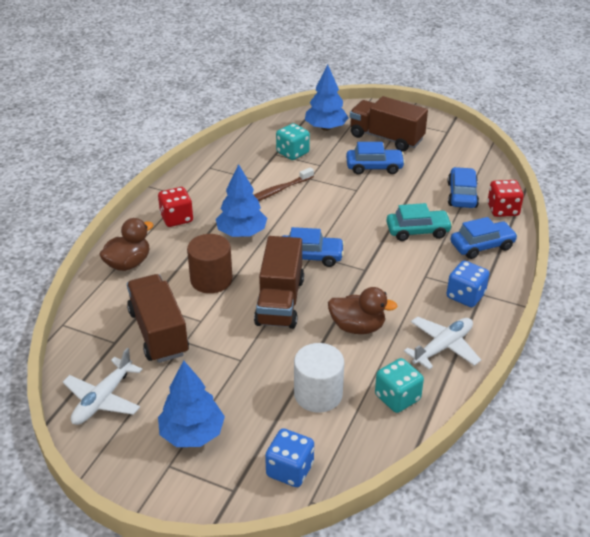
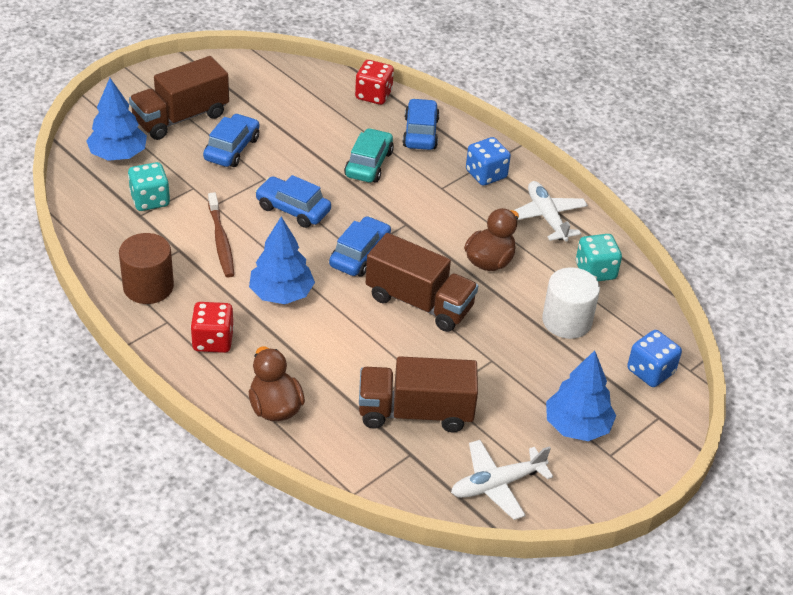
camera: 70 degrees left, 5 degrees up
white plane [63,348,142,425] -> white plane turned 105 degrees clockwise [451,440,553,520]
brown cylinder [187,234,232,293] -> brown cylinder moved to [119,233,174,304]
blue car [447,167,479,208] -> blue car moved to [255,175,331,228]

